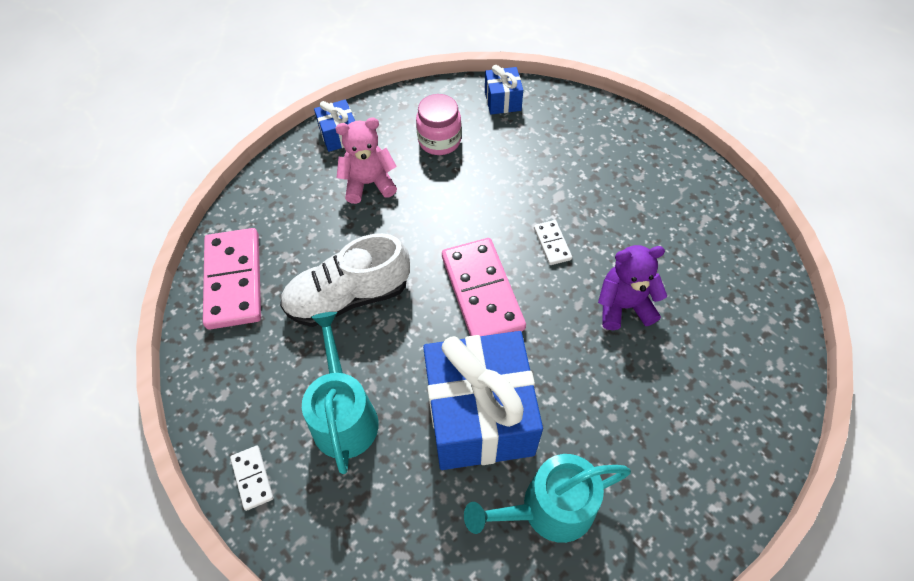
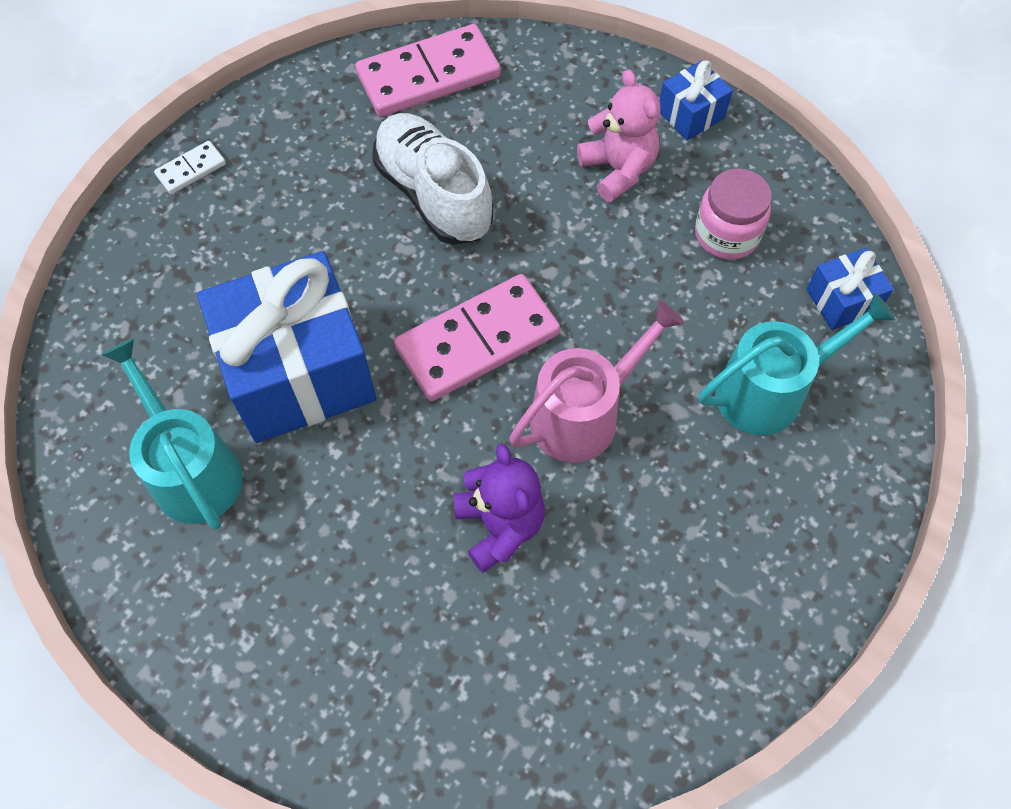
camera: 75 degrees right, 5 degrees up
turquoise watering can [302,312,379,474] -> turquoise watering can moved to [699,292,896,435]
white domino [534,220,572,265] -> pink watering can [509,300,684,463]

